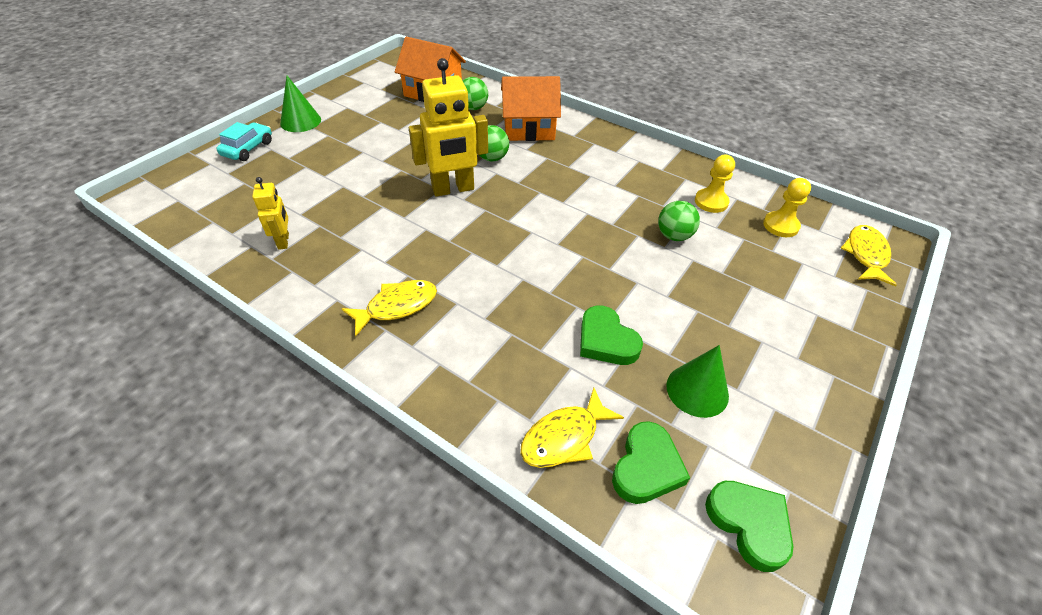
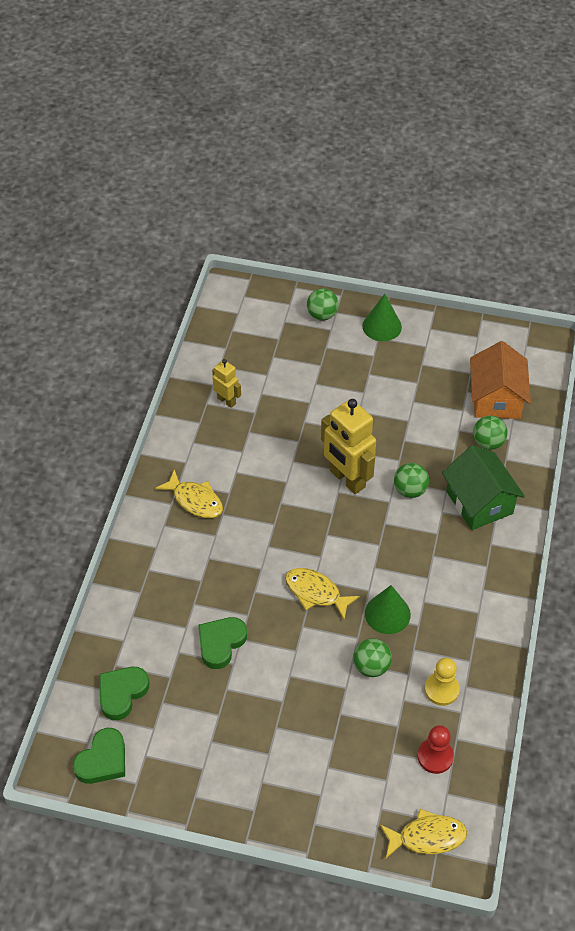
camera: 70 degrees right, 5 degrees up
turquoise car [216,122,272,161] -> green ball [307,288,339,321]
yellow robot [252,177,289,250] -> yellow robot turned 105 degrees counterclockwise [212,359,241,408]
orange house [501,76,561,141] -> green house [442,445,525,530]
yellow fish [520,388,624,468] -> yellow fish moved to [285,568,360,619]
green heart [612,421,690,504] -> green heart turned 120 degrees clockwise [99,667,149,720]
green cone [666,345,729,418] -> green cone moved to [365,585,411,634]
yellow pawn [763,178,811,237] -> red pawn [418,725,454,774]

